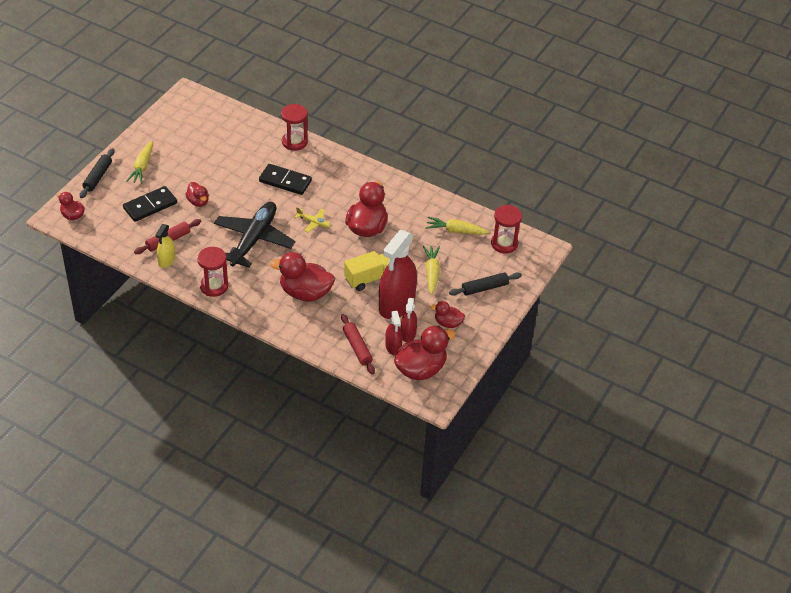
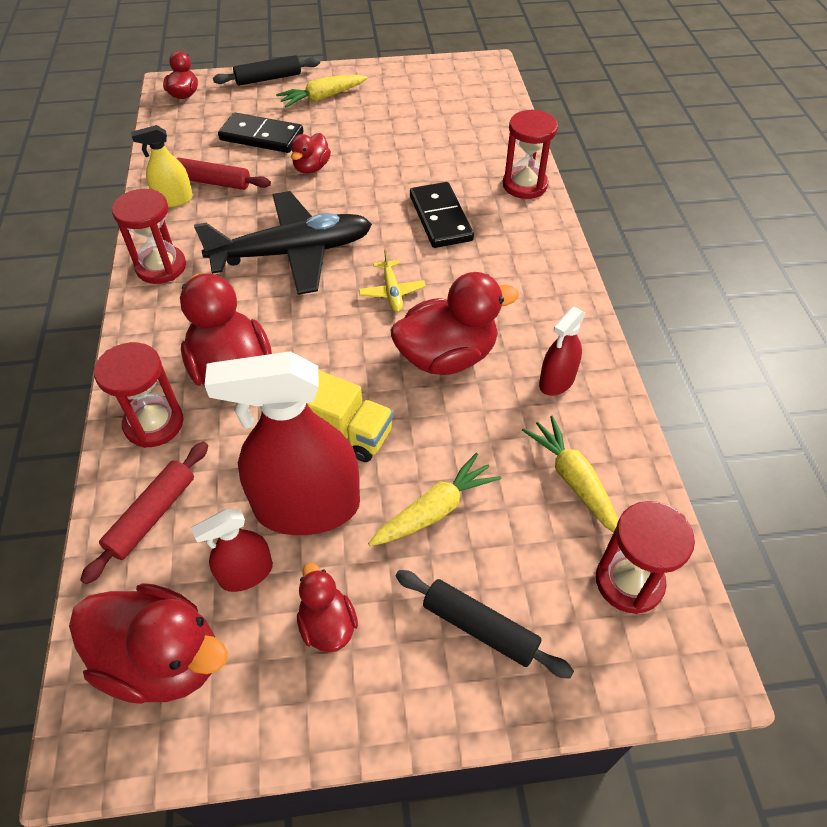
camera: 55 degrees right, 5 degrees up
red spray bottle [385,311,402,355] -> red spray bottle moved to [539,307,586,396]
none -> red hourglass [94,342,184,448]

